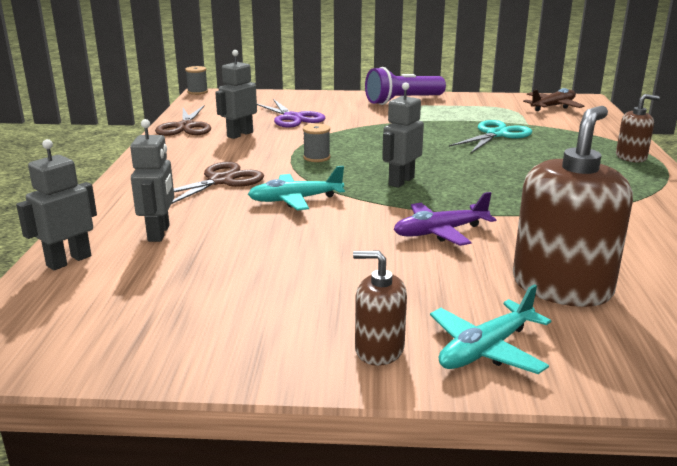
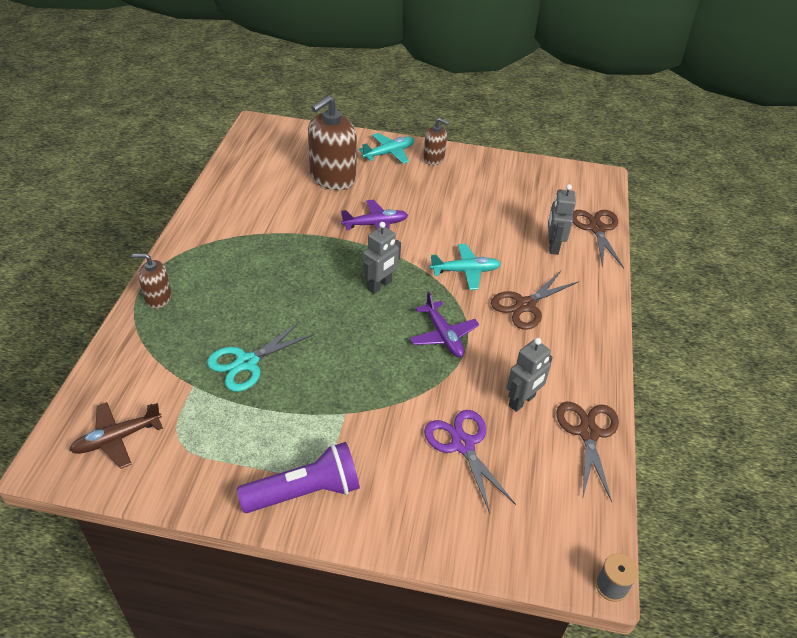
camera: 175 degrees left, 20 degrees up
grey robot [16,139,97,270] -> brown scissors [573,210,624,268]
grey spool [303,124,330,162] -> purple plane [410,292,479,357]

